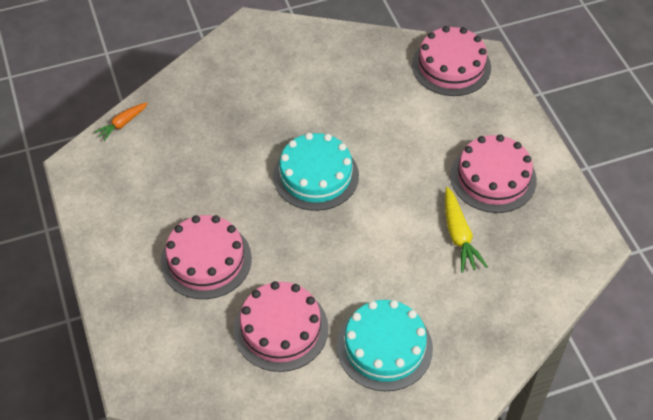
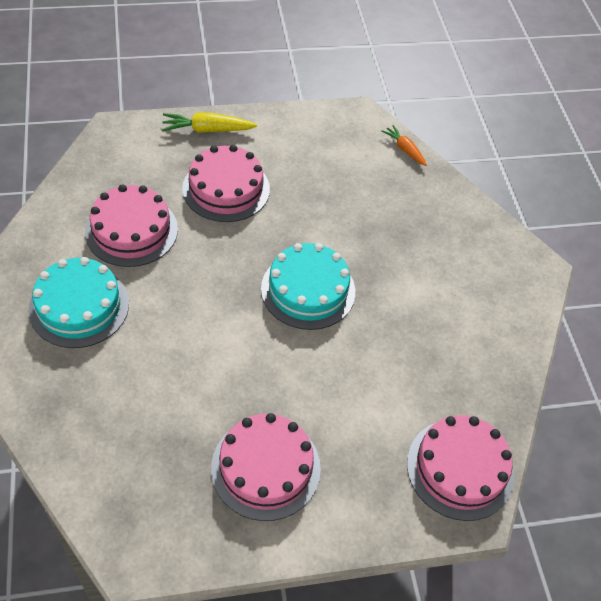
camera: 95 degrees right, 0 degrees up
yellow carrot [445,187,488,273] -> yellow carrot moved to [162,113,257,133]

